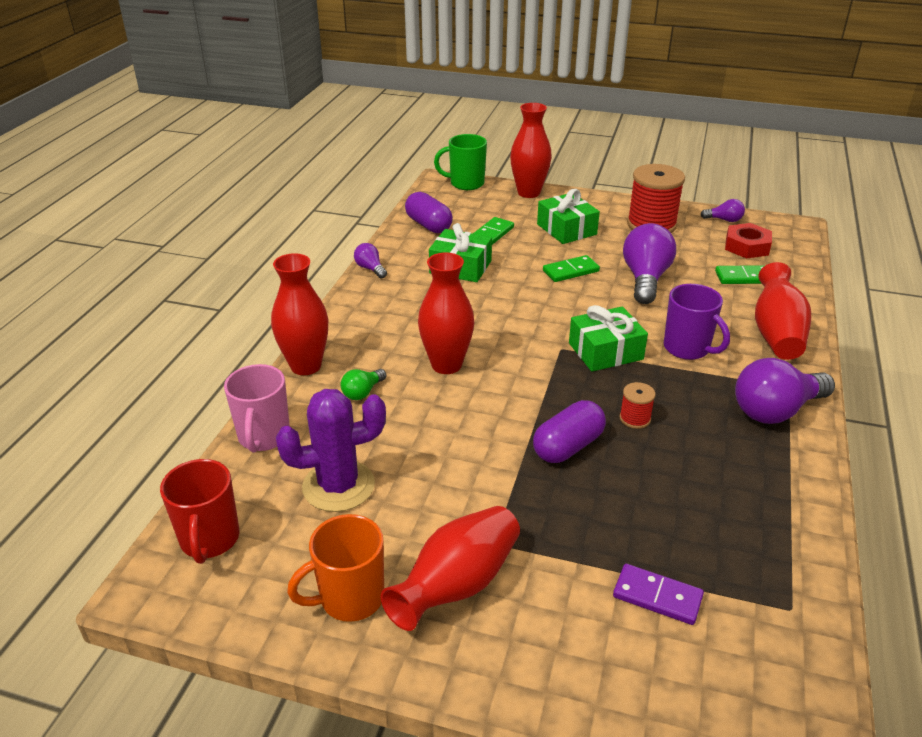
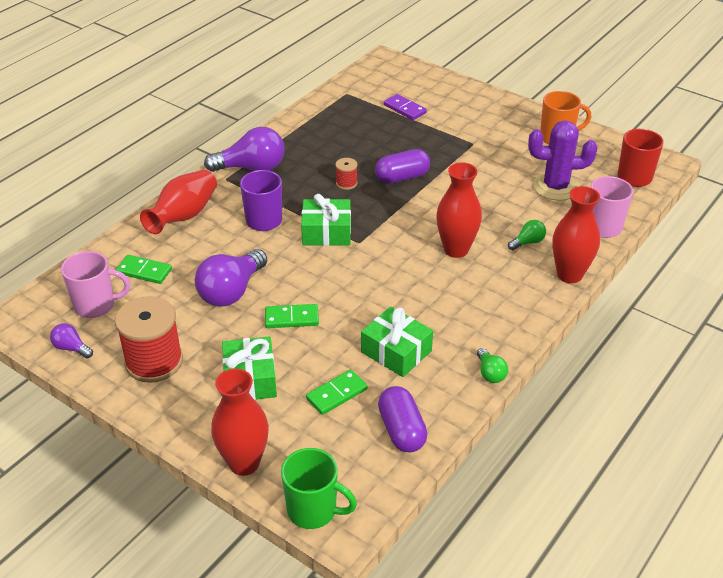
camera: 160 degrees left, 5 degrees up
purple light bulb [354,243,387,279] -> green light bulb [477,348,508,383]
red vase [381,506,520,631] -> none
red nut [725,223,772,259] -> pink mug [61,251,130,318]

